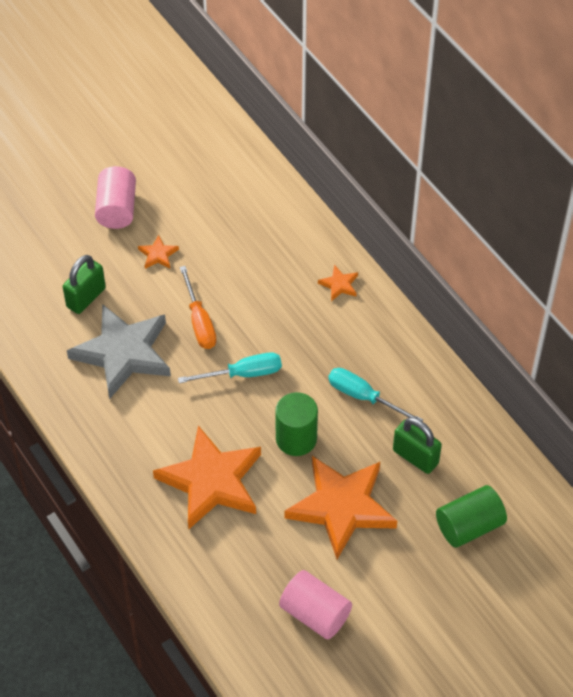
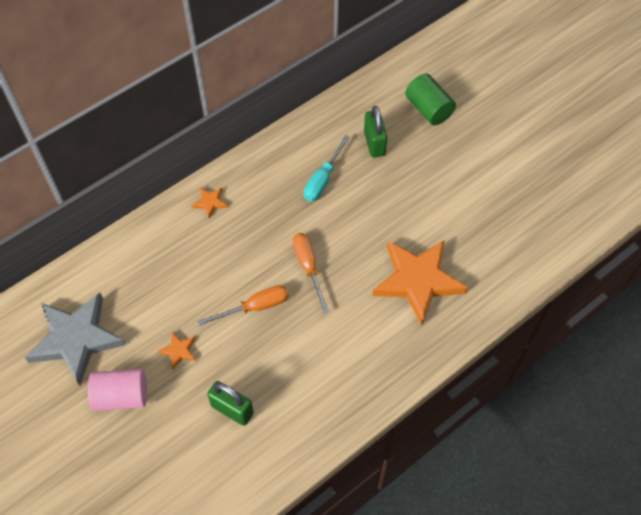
camera: 95 degrees left, 5 degrees up
grey star [67,304,171,399] -> grey star moved to [24,293,126,386]
turquoise screwdriver [178,352,282,383] -> orange screwdriver [293,233,329,313]
green cylinder [275,392,318,456] -> none
pink cylinder [279,570,352,639] -> none
orange star [284,456,397,559] -> none
green padlock [393,417,442,474] -> green padlock turned 45 degrees counterclockwise [364,106,387,158]

